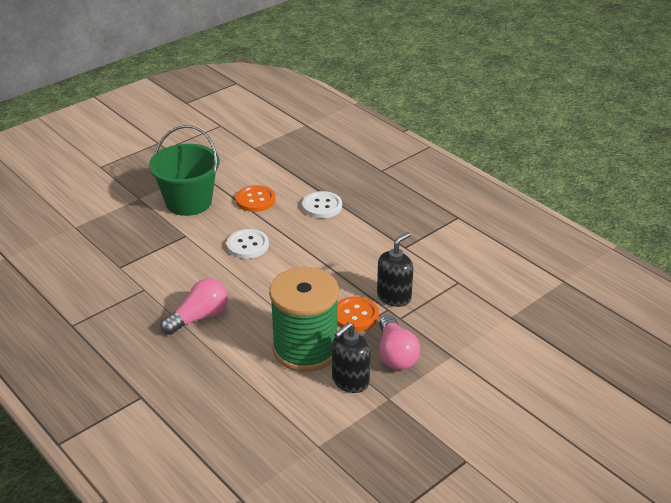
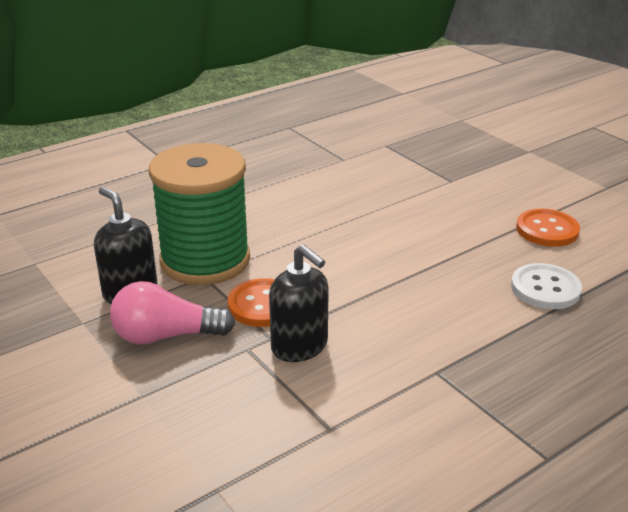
camera: 95 degrees right, 5 degrees down
green bucket [149,125,220,216] -> none
pink light bulb [161,279,228,335] -> none
white button [227,229,269,259] -> none

